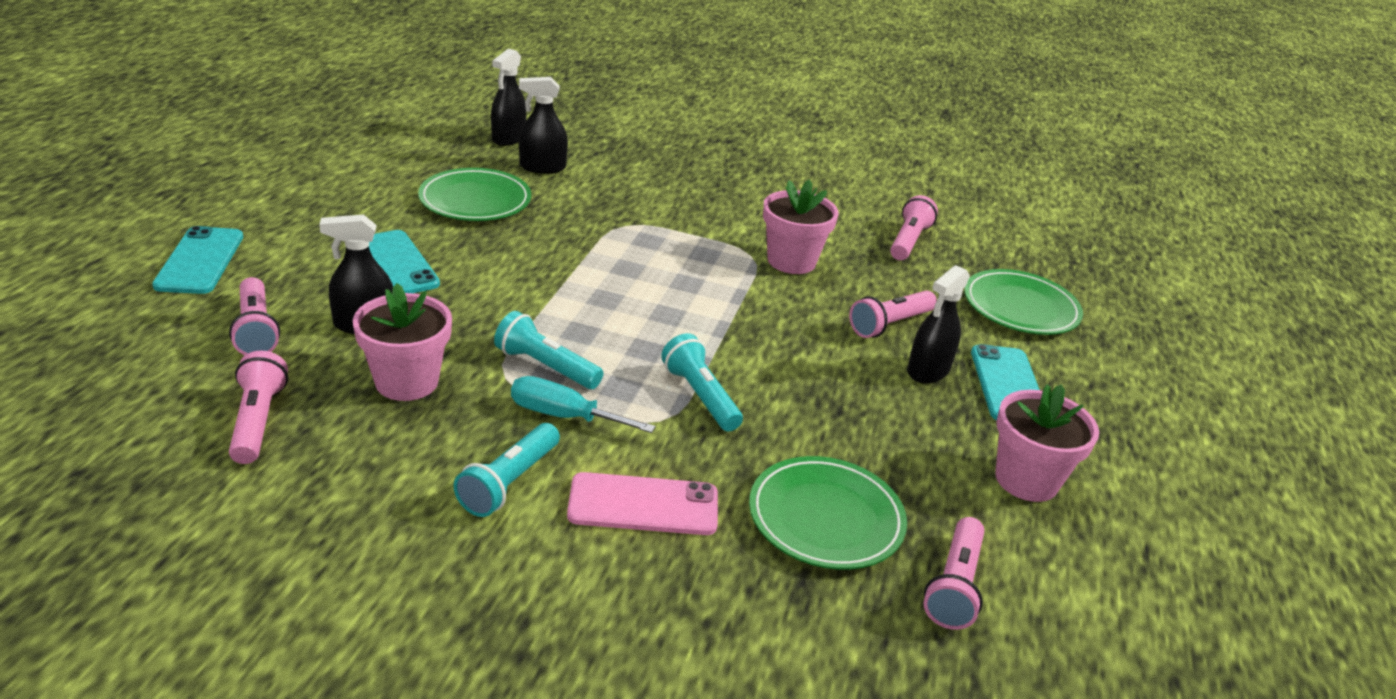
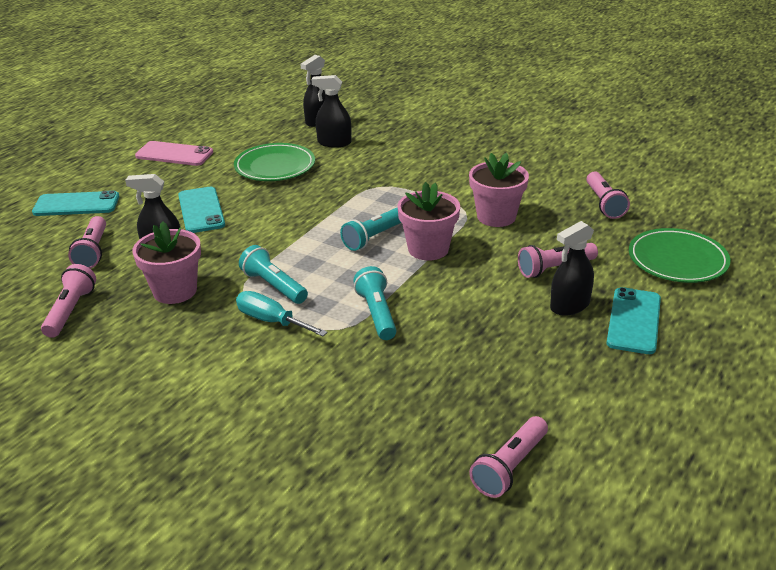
camera: 20 degrees right, 0 degrees up
turquoise phone [152,226,243,294] -> turquoise phone turned 75 degrees clockwise [32,190,119,216]
turquoise flashlight [453,423,560,517] -> turquoise flashlight moved to [340,207,401,251]
pink phone [567,472,718,535] -> pink phone moved to [135,141,213,166]
green plate [749,456,907,569] -> none
pink flashlight [890,195,938,260] -> pink flashlight turned 135 degrees clockwise [586,172,630,219]
pink flower pot [995,384,1099,502] -> pink flower pot moved to [397,182,460,260]

